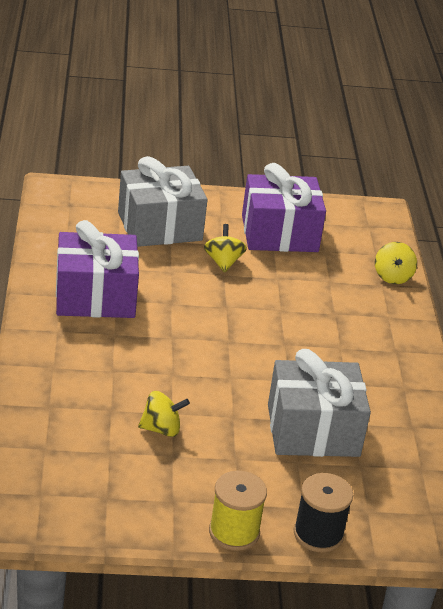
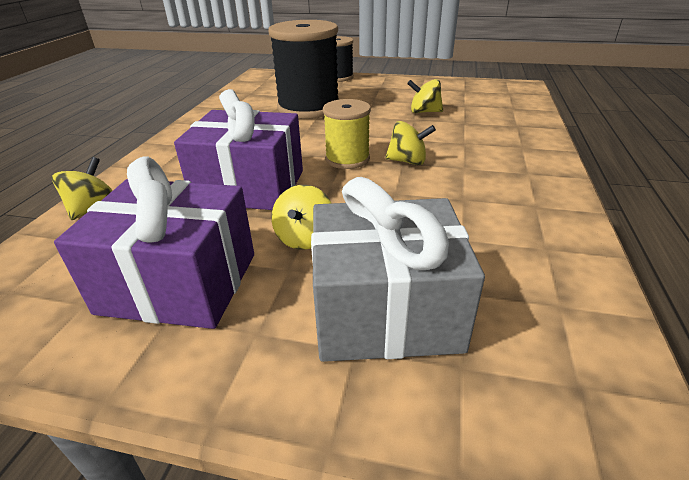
camera: 160 degrees left, 0 degrees up
purple gift [56,220,139,318] -> purple gift moved to [174,89,303,210]
yellow spool [209,470,267,551] -> yellow spool moved to [323,99,371,169]
grey gift [268,349,371,457] -> black spool [268,20,339,119]
none -> yellow spinning top [385,121,436,165]

